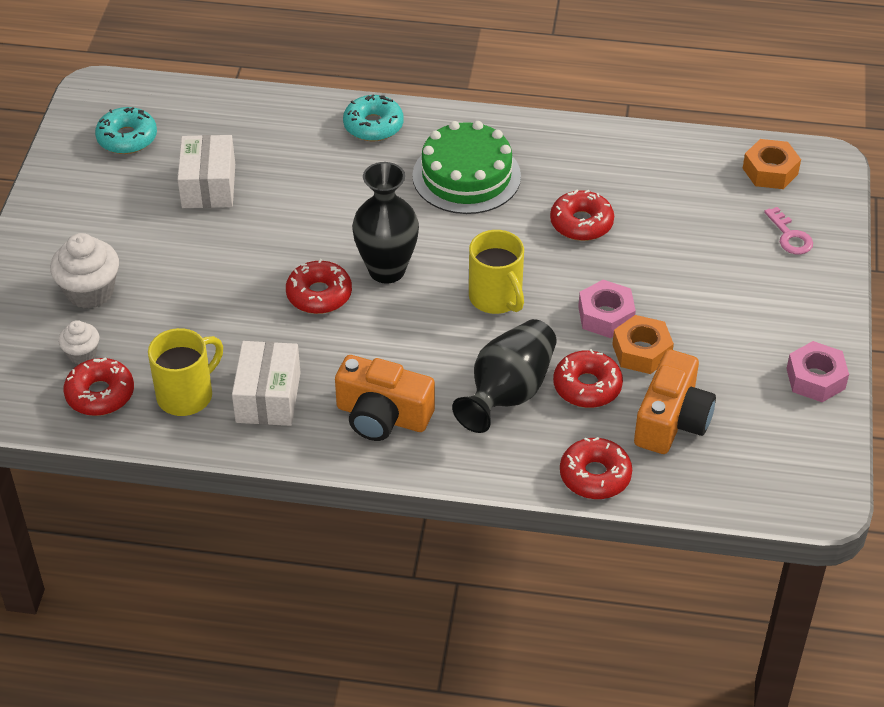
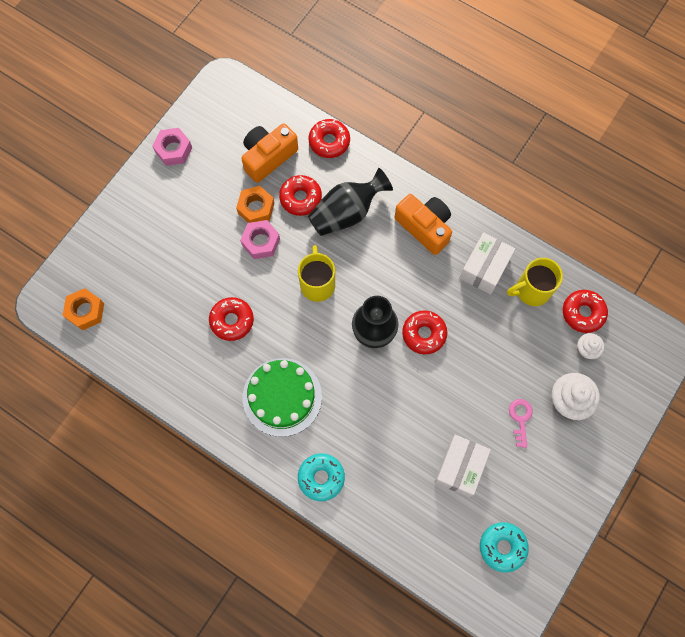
camera: 155 degrees left, 25 degrees up
pink key [764,207,813,255] -> pink key moved to [509,399,533,448]

